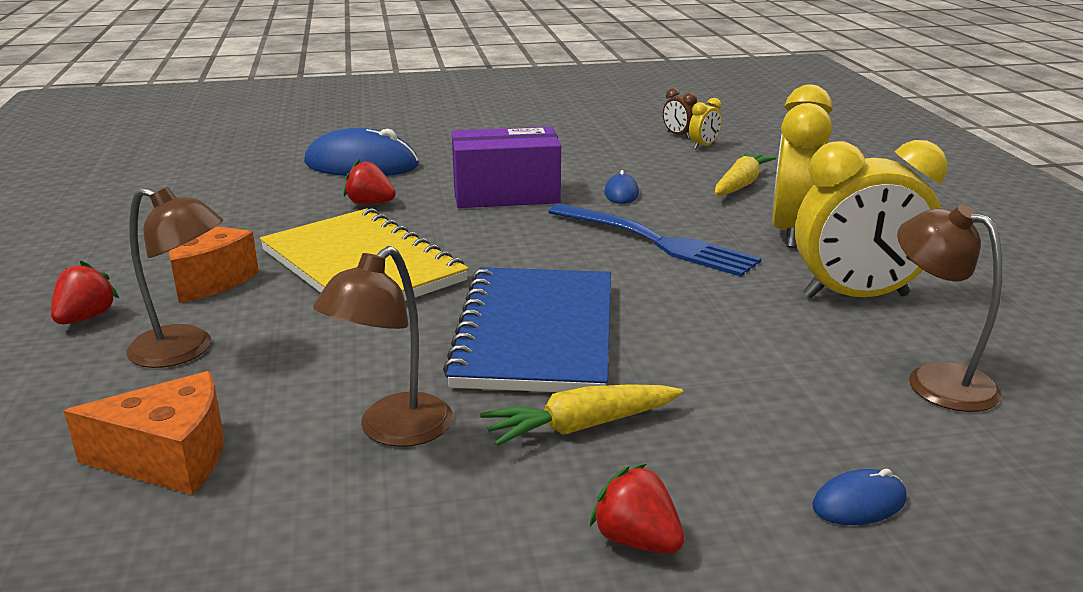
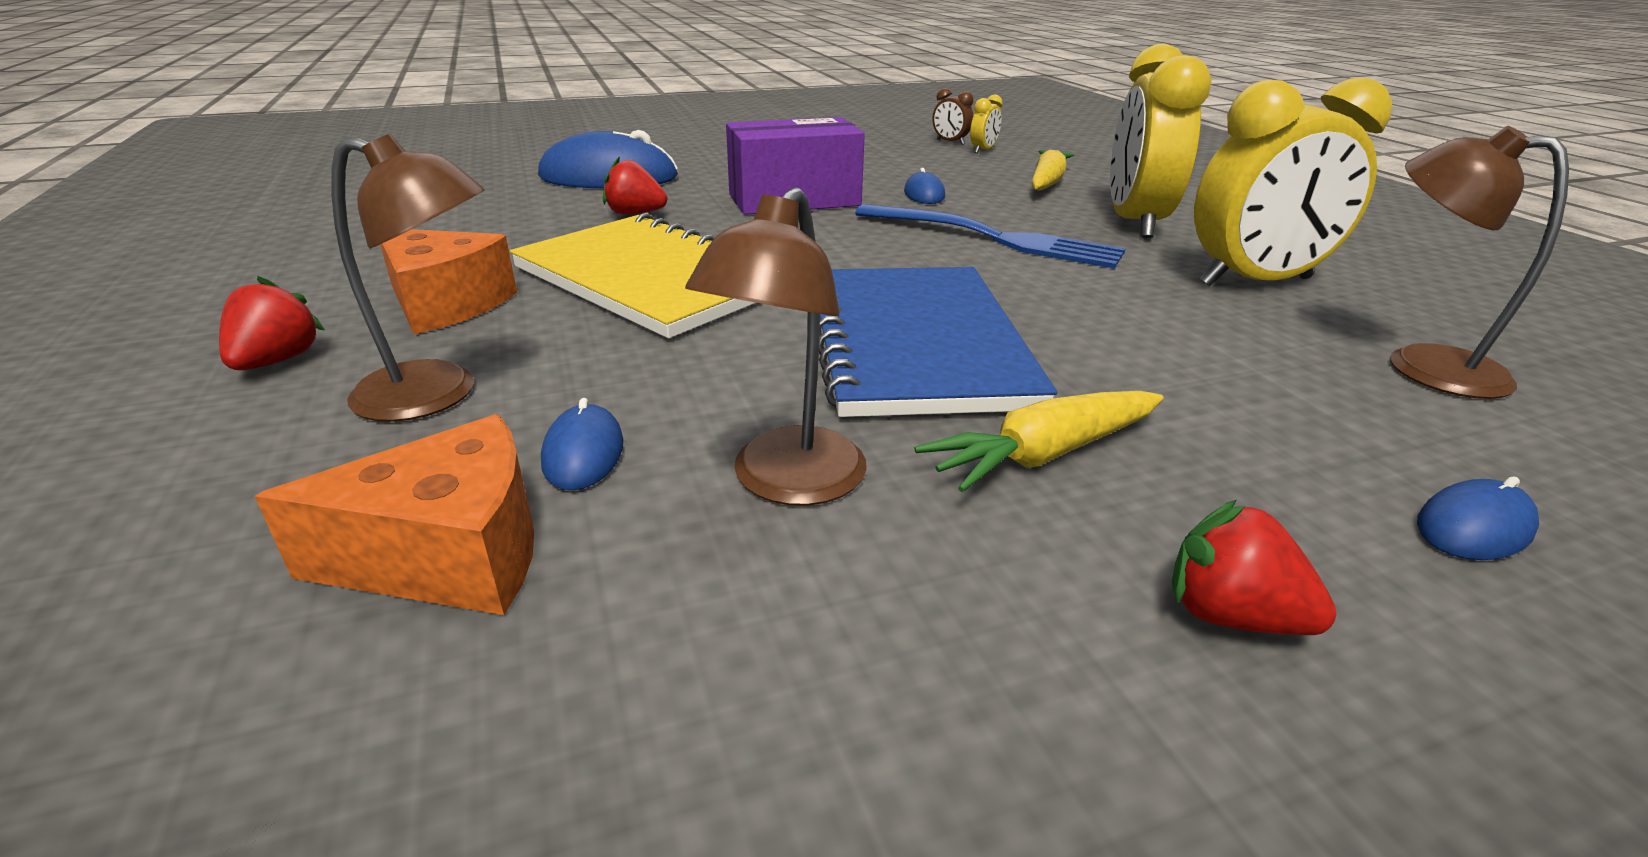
camera: 10 degrees left, 5 degrees up
none -> blue mouse [541,398,623,490]

